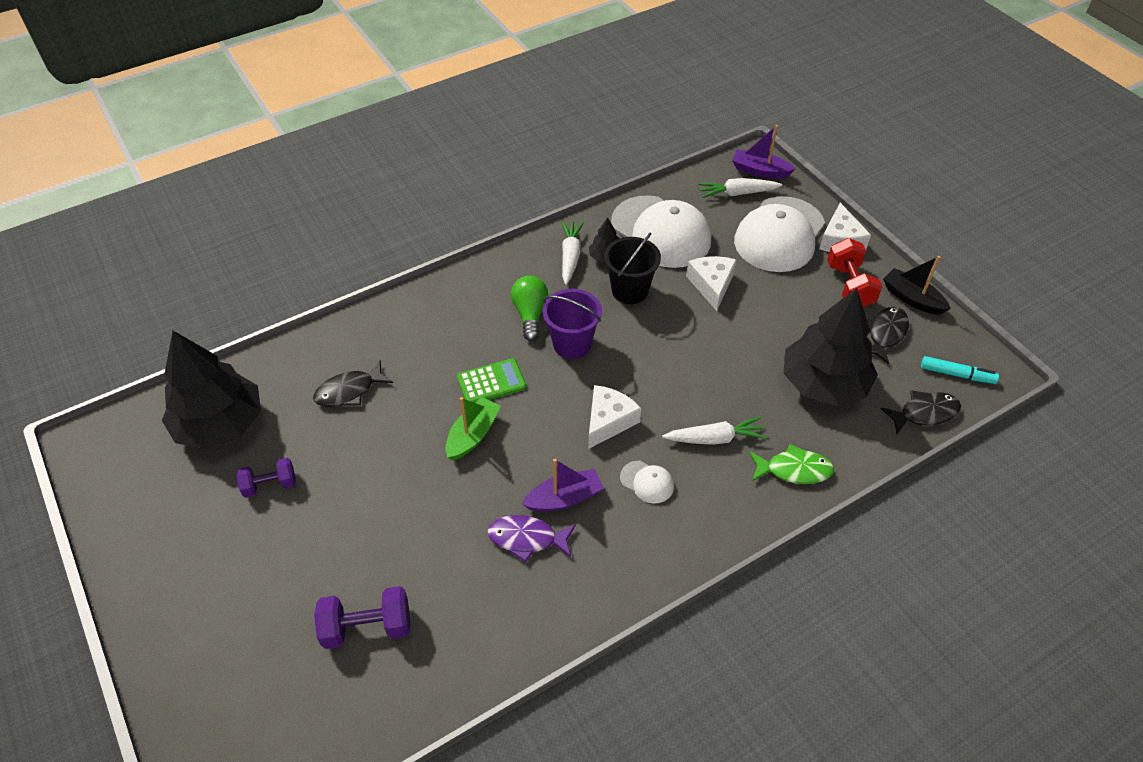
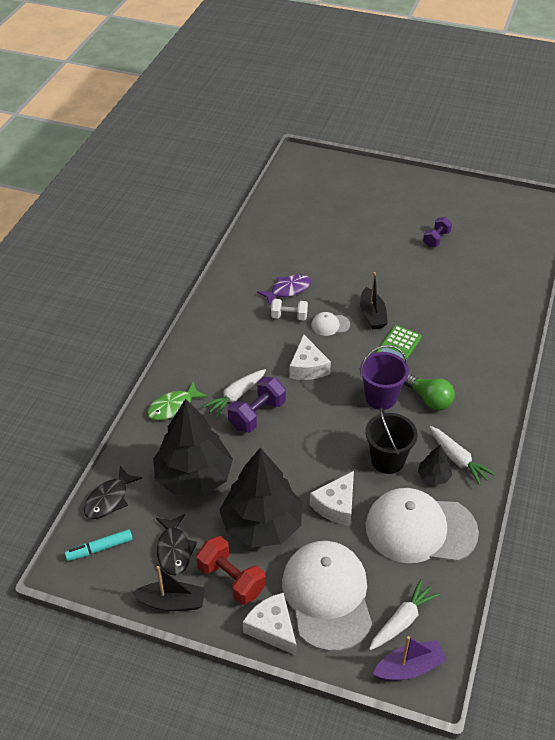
camera: 140 degrees right, 5 degrees down
black tree [162,331,261,450] -> black tree moved to [220,448,302,547]
black fish [313,361,393,407] -> none
purple dumbbell [314,586,410,649] -> purple dumbbell moved to [228,376,286,432]
green boat [446,397,501,461] -> black boat [360,272,388,330]
purple boat [522,459,604,512] -> white dumbbell [271,299,308,320]
white cap [620,461,674,504] -> white cap moved to [311,312,350,336]
white cheese [686,256,736,311] -> white cheese turned 75 degrees clockwise [310,471,354,526]

